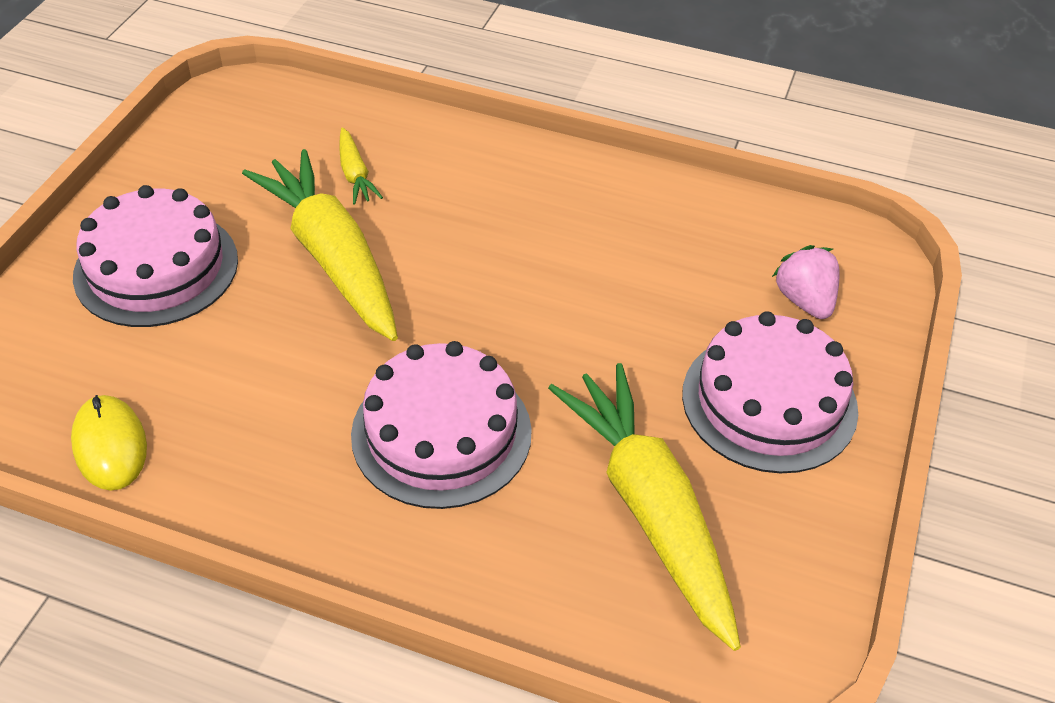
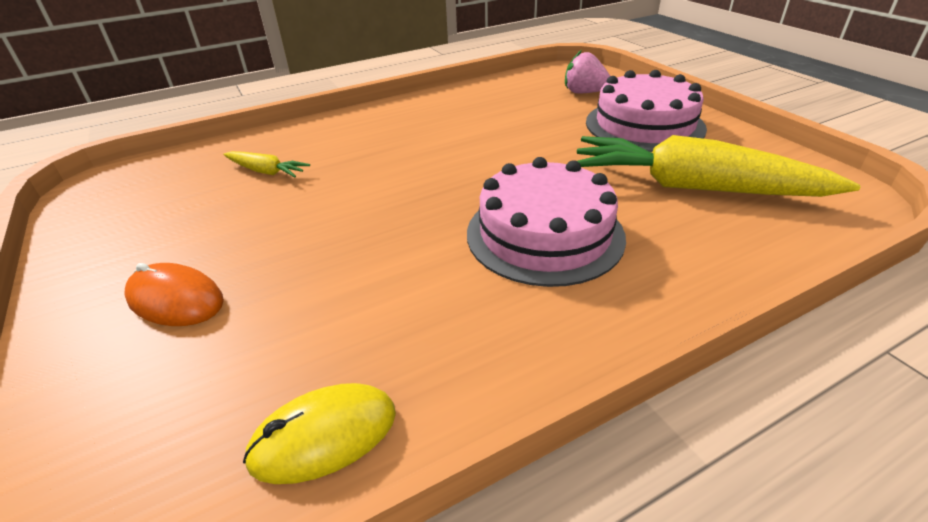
camera: 45 degrees left, 10 degrees down
yellow mouse [71,395,147,491] -> yellow mouse turned 45 degrees counterclockwise [243,383,396,484]
pink cake [73,185,238,327] -> orange mouse [125,263,224,326]
yellow carrot [242,149,398,341] -> none

